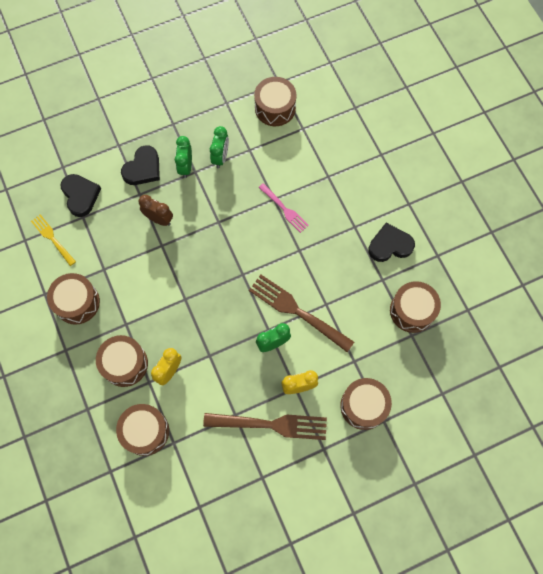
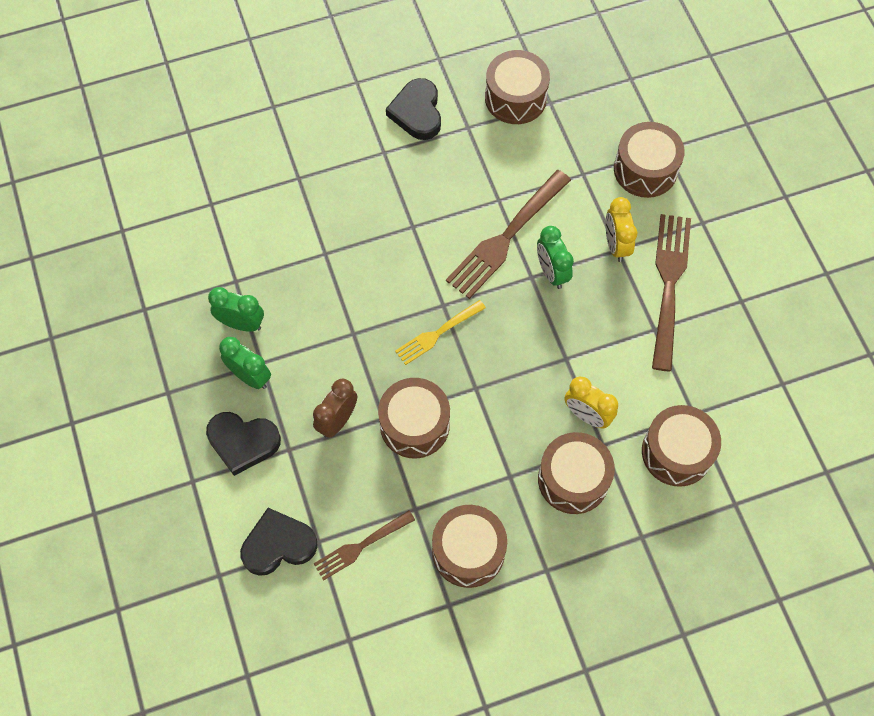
camera: 85 degrees left, 5 degrees down
yellow fork [31,214,76,266] -> yellow fork moved to [395,300,486,365]
black heart [121,145,160,185] -> black heart turned 150 degrees clockwise [206,412,281,476]
green clock [175,136,192,178] -> green clock turned 150 degrees counterclockwise [219,337,271,389]
brown drum [254,77,297,126] -> brown drum moved to [378,378,450,458]
pink fork [258,183,309,233] -> none
none -> brown fork [314,511,415,581]

